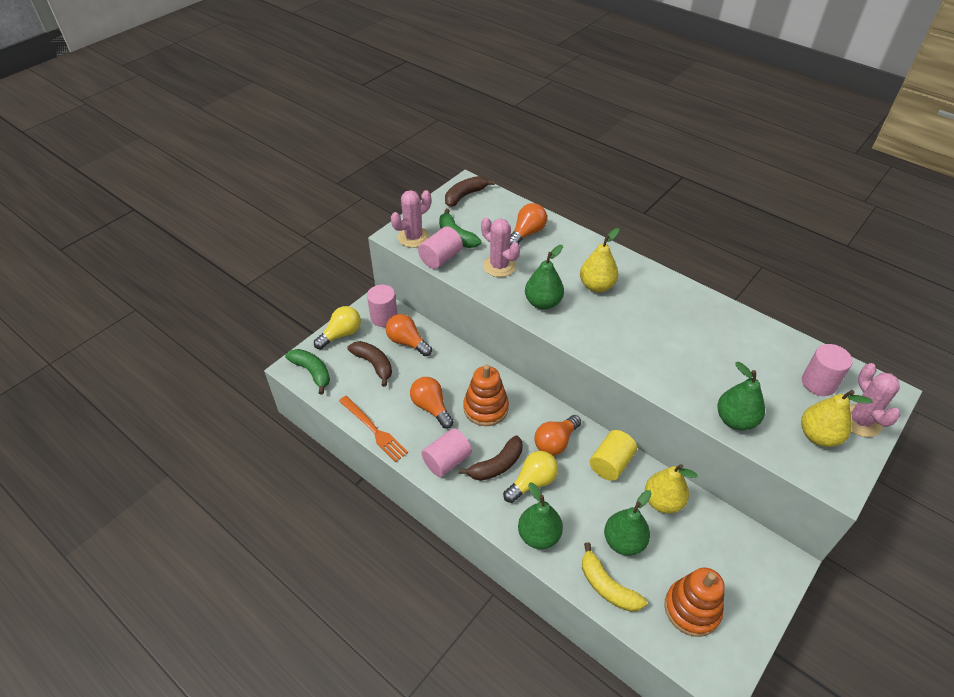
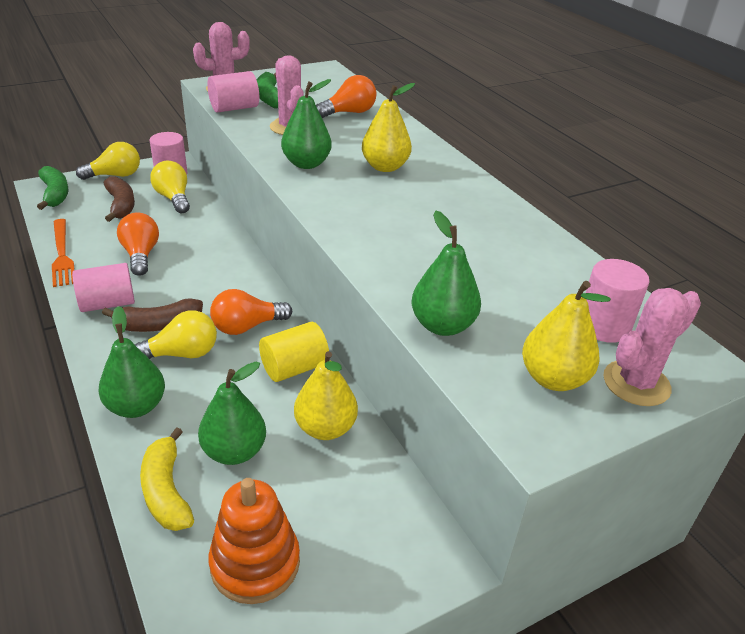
camera: 20 degrees right, 10 degrees down
orange light bulb [386,314,432,356] -> yellow light bulb [150,161,190,213]
brown banana [445,176,495,207] -> none
orange stacking toy [463,364,509,426] -> none
pink cactus [850,363,900,437] -> pink cactus turned 45 degrees clockwise [604,288,701,406]

